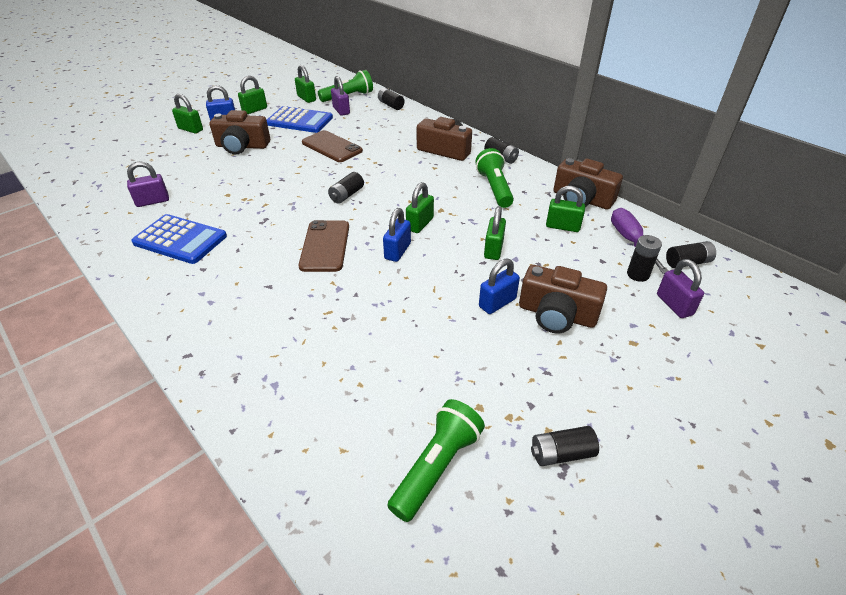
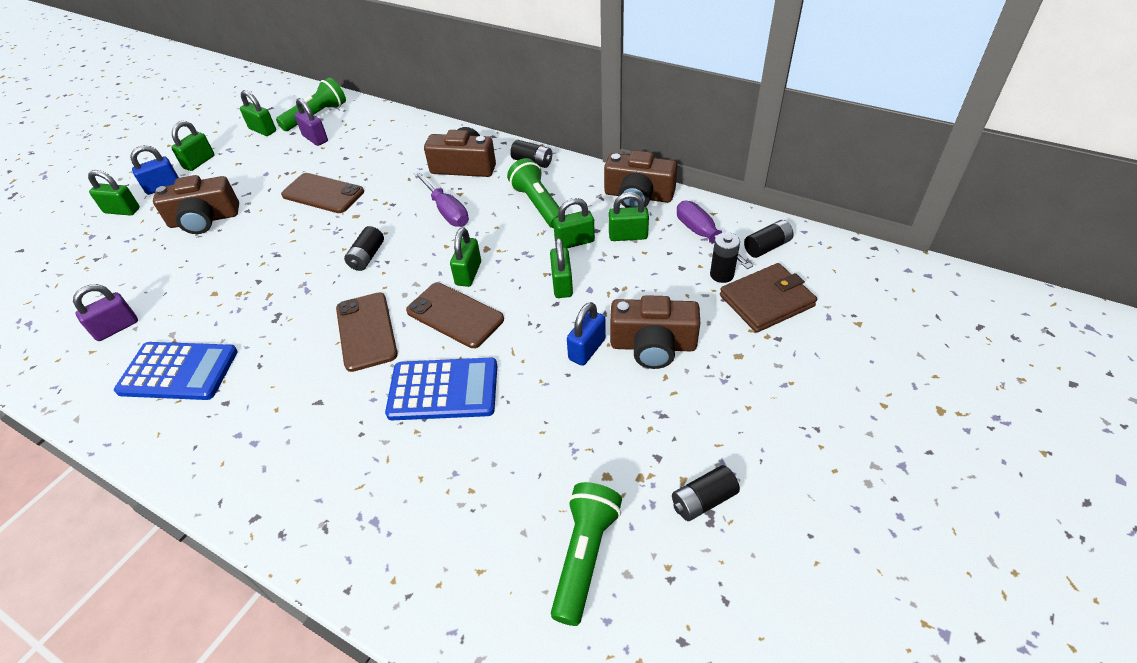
camera: 15 degrees left, 5 degrees up
blue calculator [267,106,333,133] -> blue calculator moved to [385,358,497,420]
black battery [378,88,404,110] -> none
blue padlock [383,208,411,262] -> brown phone [406,283,504,348]
purple padlock [657,259,704,318] -> brown wallet [720,263,817,333]
none -> purple screwdriver [413,171,469,227]
none -> green padlock [553,198,595,248]

